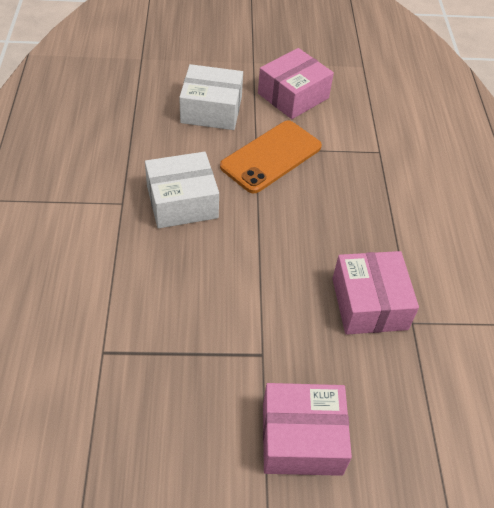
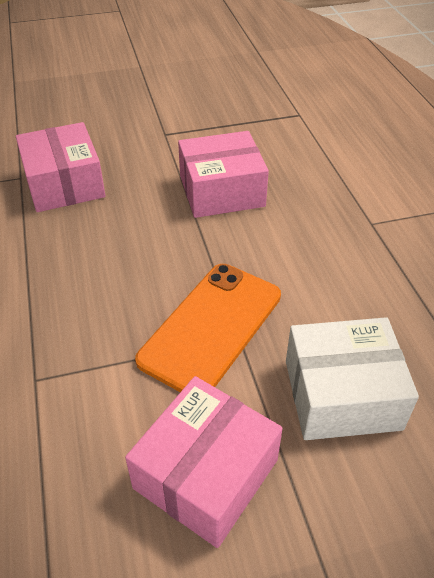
camera: 170 degrees right, 5 degrees down
white box [145,152,219,228] -> none
pink box [263,383,352,476] -> pink box moved to [178,131,269,218]

